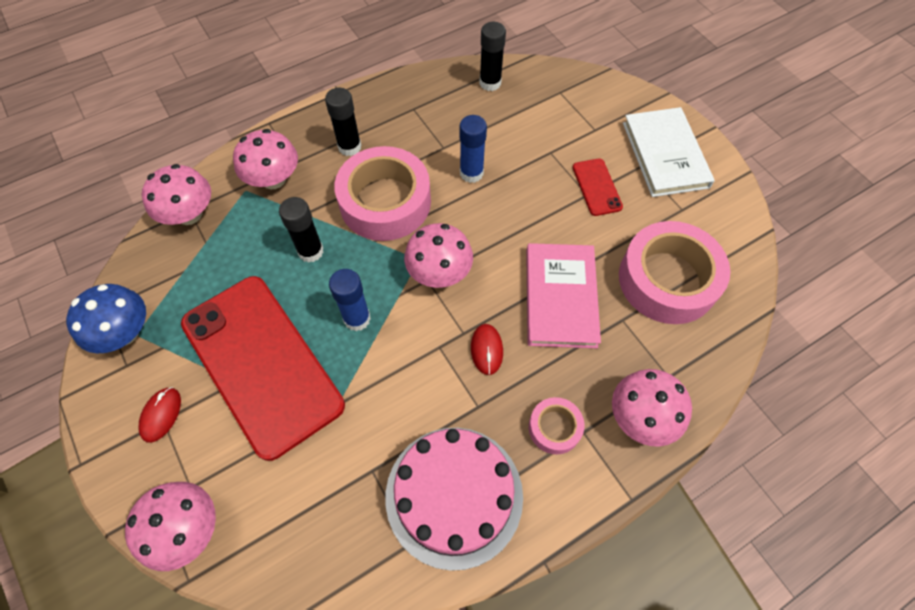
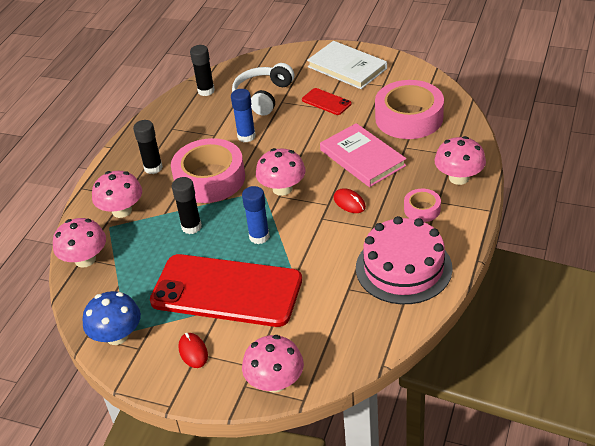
camera: 35 degrees left, 20 degrees down
none -> white headphones [232,63,294,116]

